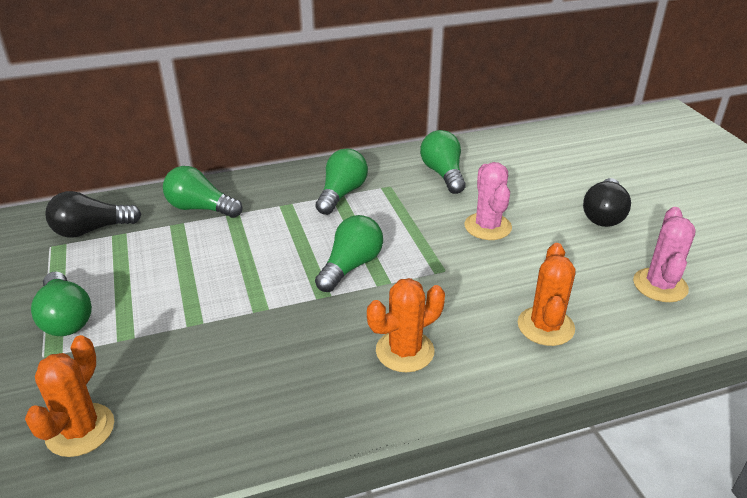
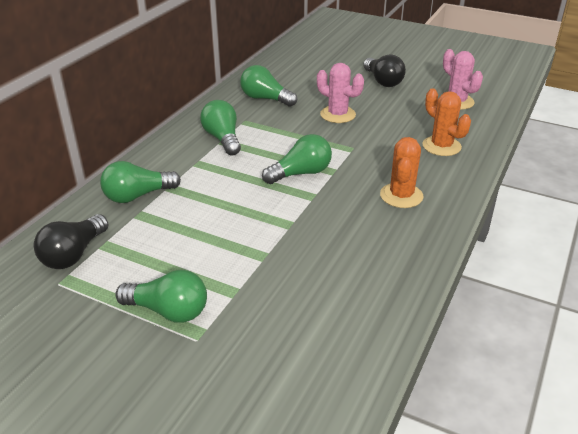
camera: 45 degrees left, 0 degrees up
orange cactus [25,335,114,457] -> none
green light bulb [315,215,383,292] -> green light bulb turned 75 degrees clockwise [262,134,332,184]

